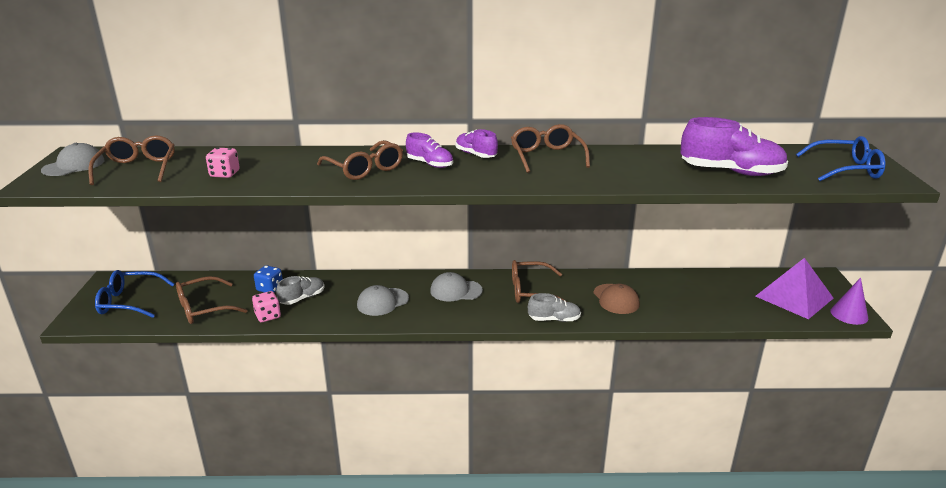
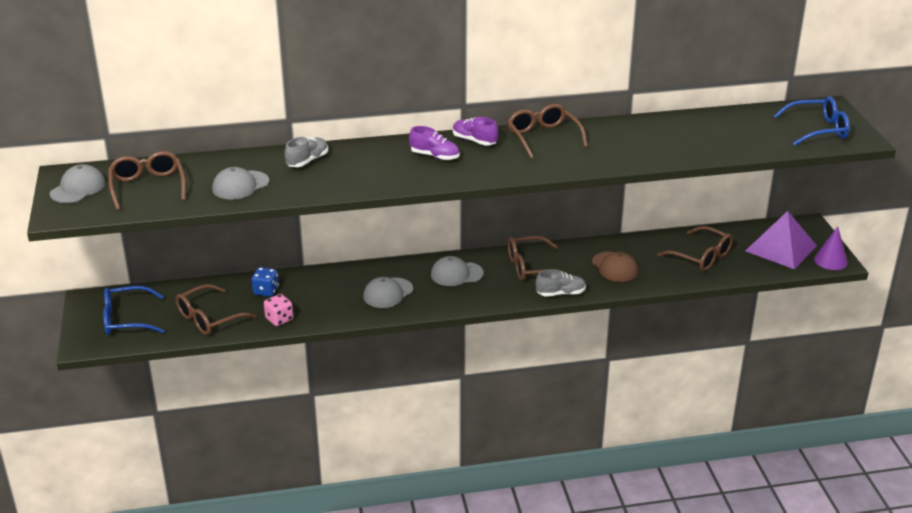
camera: 10 degrees left, 5 degrees up
pink dice [206,148,240,178] -> grey cap [212,167,269,199]
grey shoe [276,276,325,305] -> grey shoe moved to [285,137,328,167]
brown glasses [317,140,403,180] -> brown glasses moved to [657,226,733,271]
purple shoe [680,117,788,176] -> none

